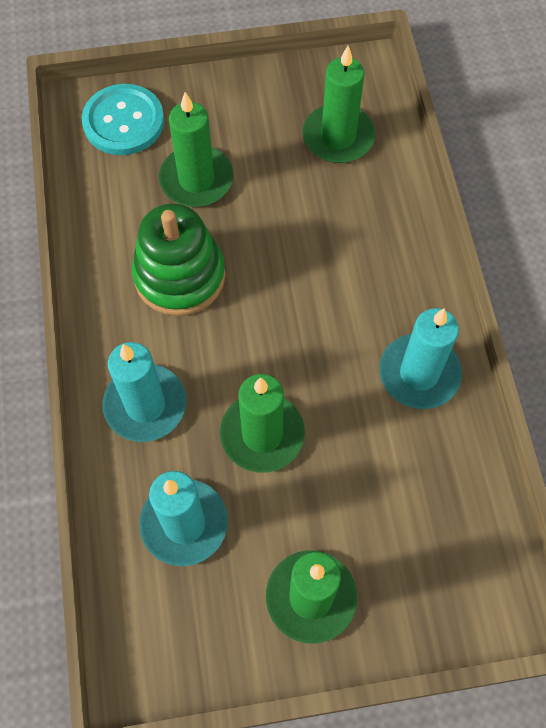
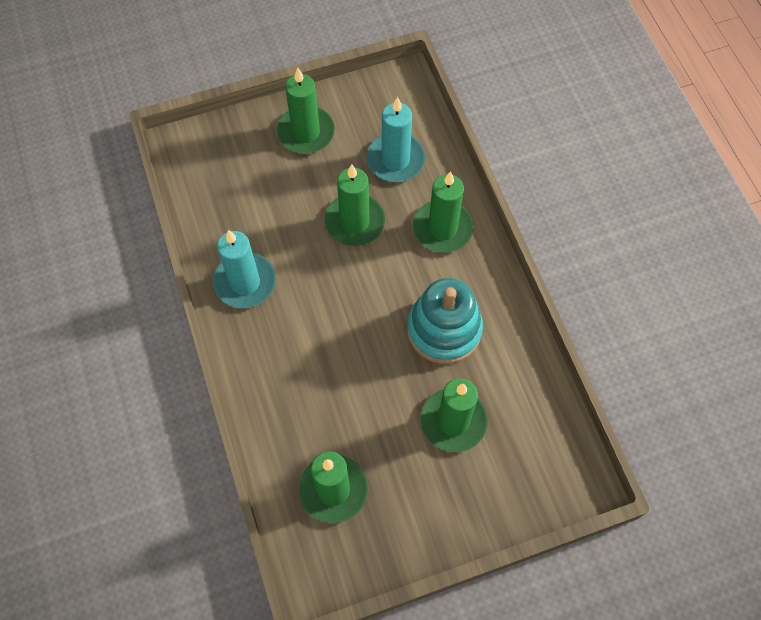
camera: 170 degrees right, 0 degrees up
turquoise button [82,84,164,155] -> none
turquoise candle [103,342,186,442] -> green candle [413,171,474,253]
green stacking toy [132,203,225,316] -> turquoise stacking toy [407,278,483,364]

